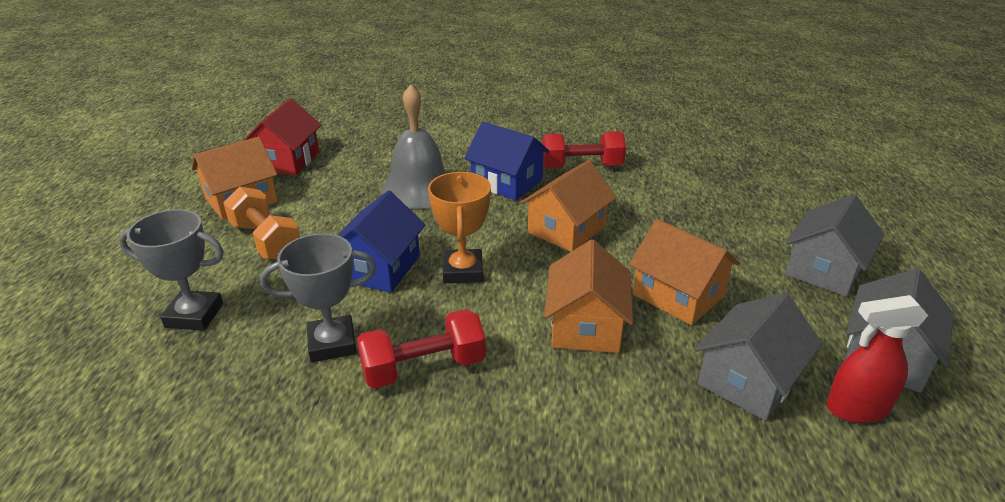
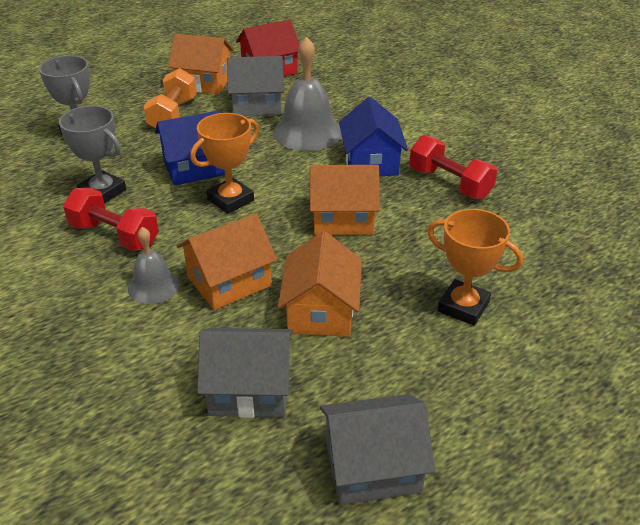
camera: 50 degrees right, 5 degrees up
grey house [785,194,884,297] -> grey house moved to [227,56,284,116]
red spray bottle [826,295,928,423] -> none
none -> grey bell [128,227,180,304]
none -> orange trophy [427,209,523,326]

